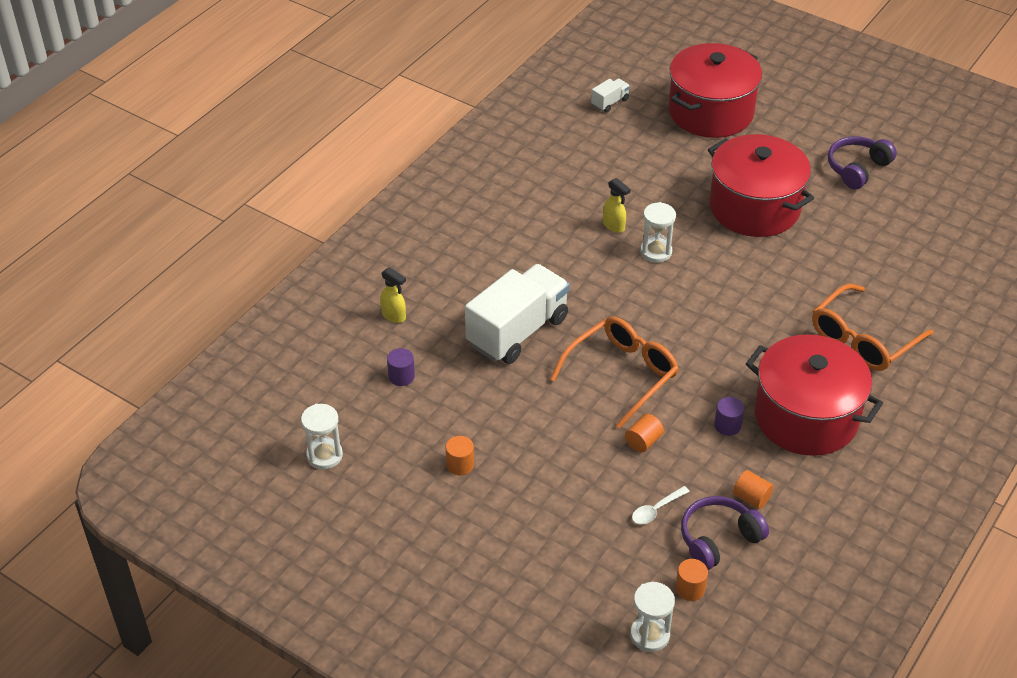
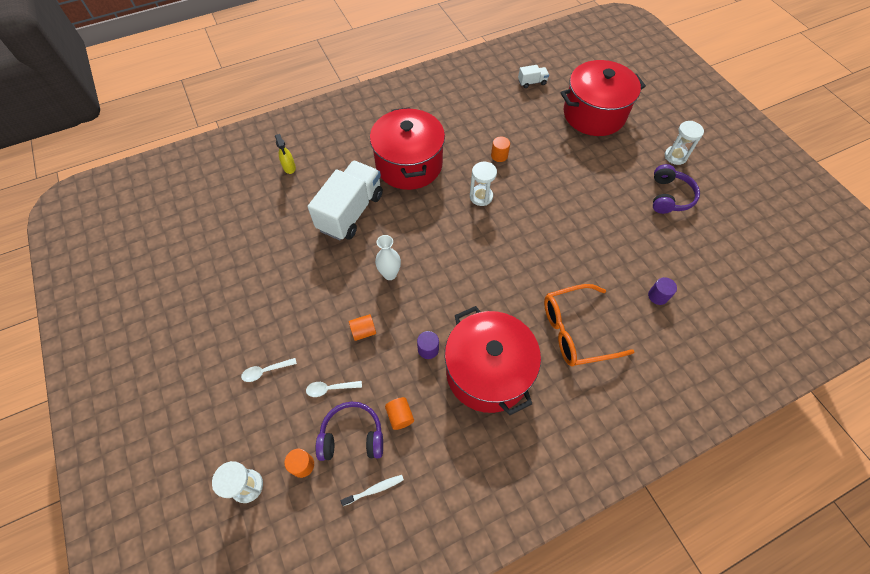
camera: 30 degrees right, 15 degrees up
white hourglass [301,404,343,469] -> white hourglass moved to [665,121,704,165]
purple cylinder [387,348,415,386] -> purple cylinder moved to [648,277,677,305]
orange cylinder [446,436,474,475] -> orange cylinder moved to [491,136,510,162]
white truck [465,264,570,364] -> white truck turned 45 degrees counterclockwise [308,161,383,240]
orange glasses [550,316,679,429] -> white vase [375,235,401,280]
yellow spray bottle [603,178,631,233] -> none
red pot [708,134,814,237] -> red pot moved to [370,107,445,190]
purple headphones [828,136,897,189] -> purple headphones turned 120 degrees clockwise [653,164,700,214]
none -> white spoon [241,358,297,382]
none -> white toothbrush [341,475,404,506]

